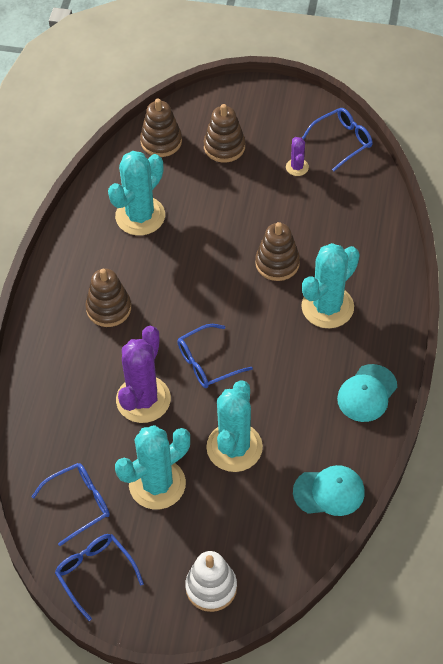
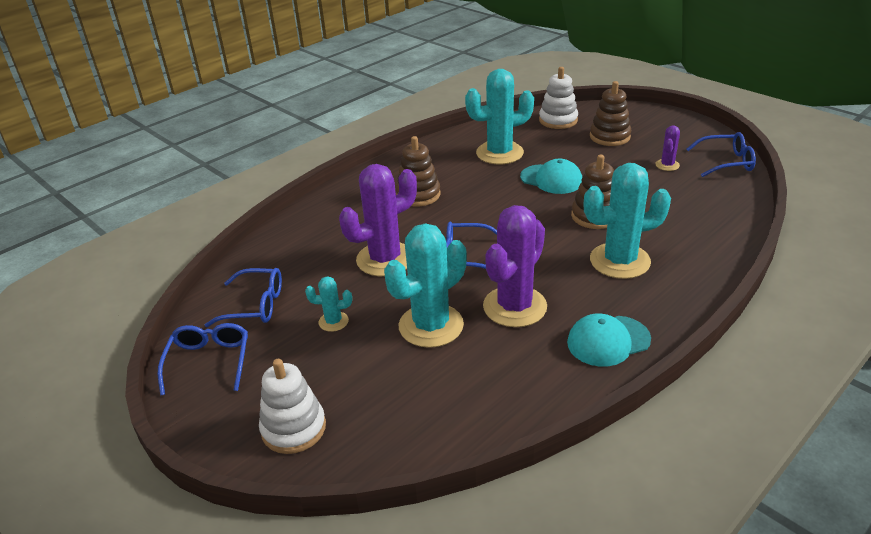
camera: 35 degrees right, 20 degrees down
turquoise cactus [115,425,190,509] -> turquoise cactus [305,276,352,332], size x0.47
brown stacking toy [140,99,182,157] -> white stacking toy [539,67,578,129]
turquoise cap [293,465,365,516] -> turquoise cap moved to [520,159,582,194]
none -> purple cactus [483,205,547,327]

